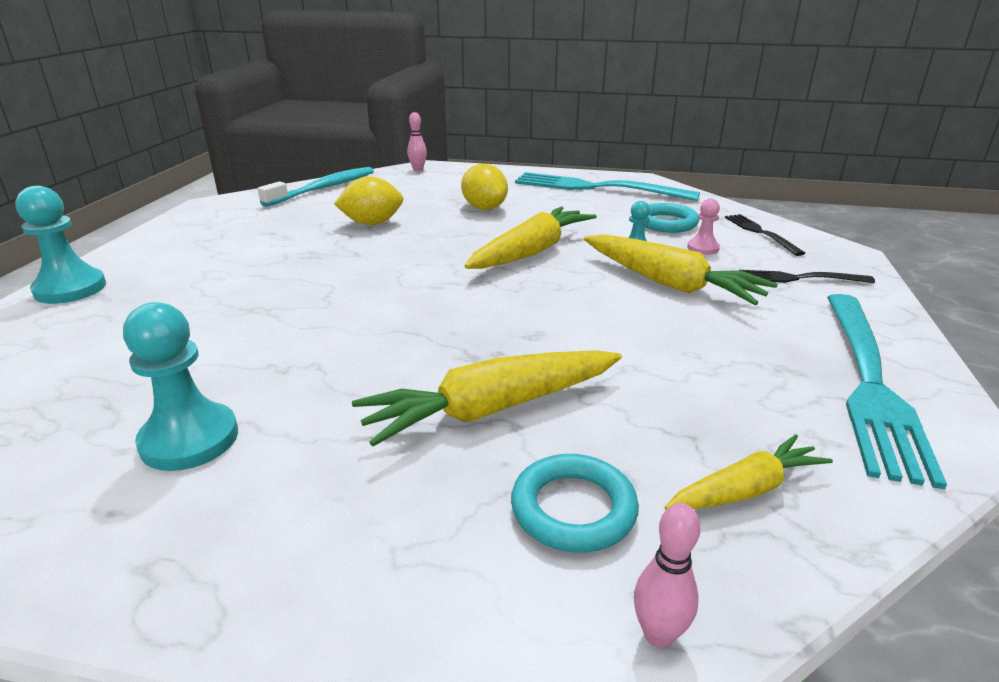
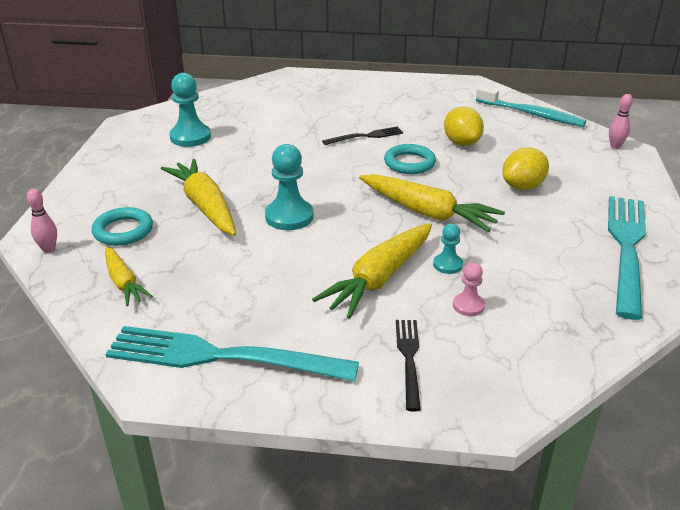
camera: 85 degrees right, 5 degrees up
turquoise pawn [15,186,106,304] -> turquoise pawn moved to [265,144,314,230]
turquoise ring [644,203,699,233] -> turquoise ring moved to [384,144,436,174]
black fork [725,214,805,256] -> black fork moved to [322,127,403,145]

